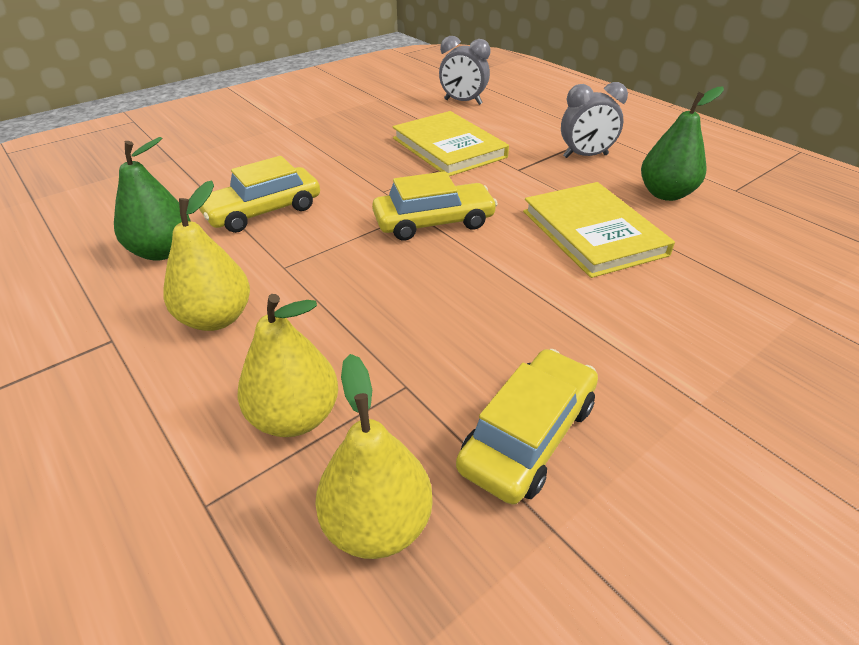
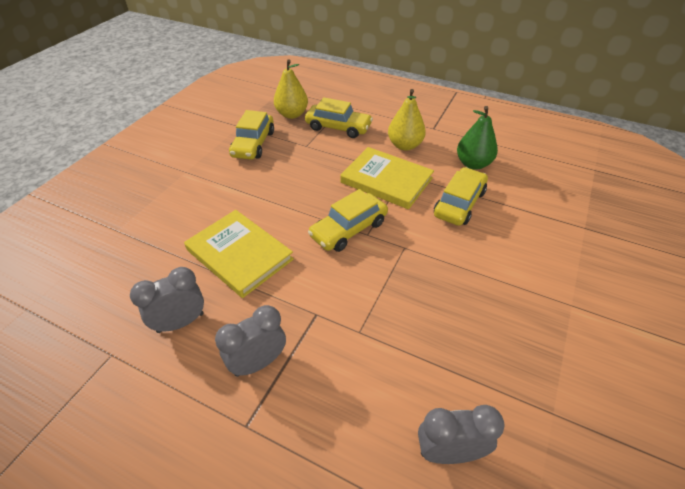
camera: 155 degrees right, 5 degrees up
yellow pear [237,294,338,437] -> yellow car [305,97,373,138]
yellow book [393,111,509,176] -> yellow book moved to [340,147,434,209]
green pear [641,86,724,201] -> grey clock [130,267,204,333]

